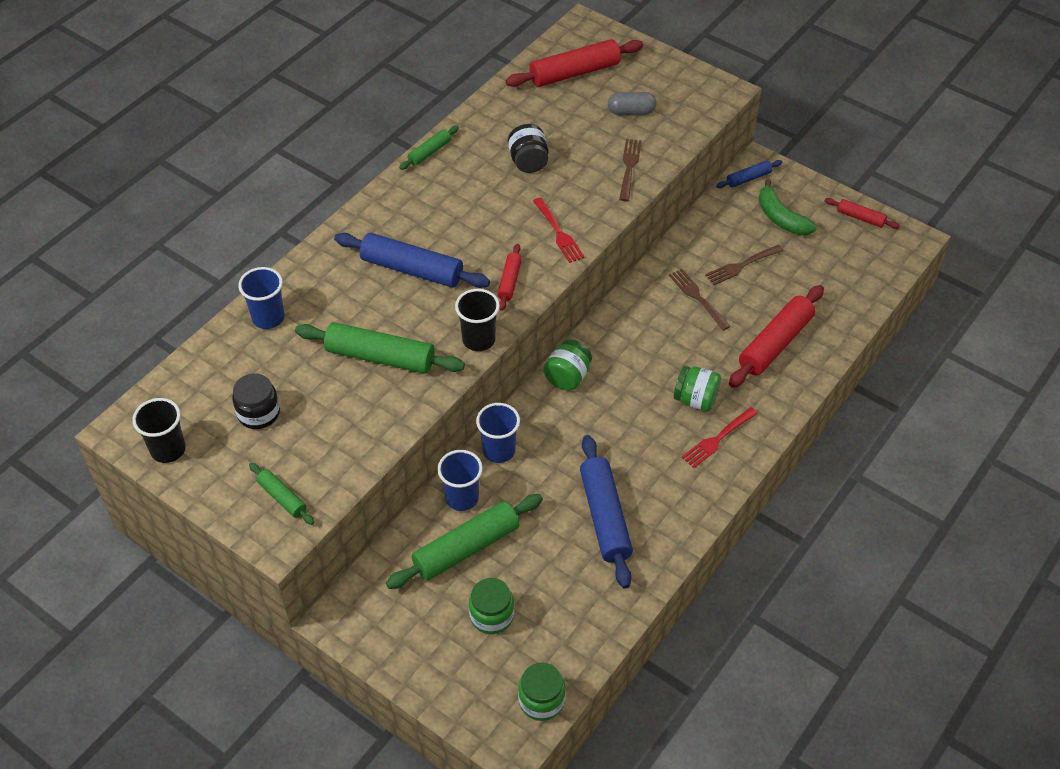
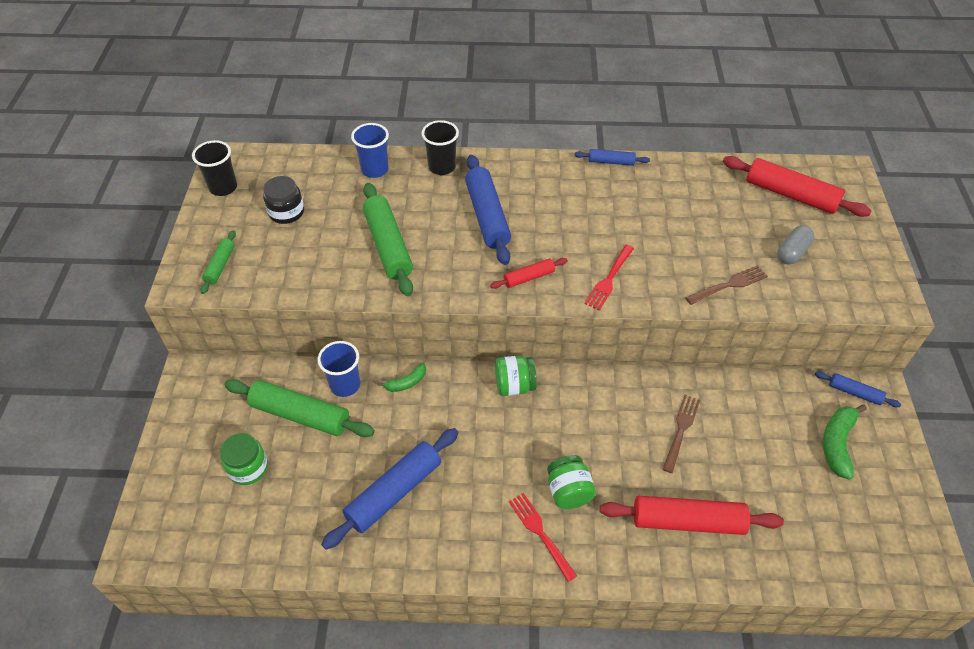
camera: 55 degrees right, 0 degrees up
green rolling pin [399,126,459,170] -> blue rolling pin [574,149,650,166]
black cup [455,289,500,351] -> black cup moved to [422,120,459,175]
blue cup [476,403,520,463] -> green banana [378,363,426,392]
black jar [508,124,548,173] -> none
green jar [518,662,566,721] -> none
grey capsule [608,92,657,115] -> grey capsule turned 75 degrees clockwise [777,225,815,265]
red fork [682,407,758,468] -> red fork turned 45 degrees clockwise [509,493,577,582]
brown fork [705,245,783,285] -> none
red rolling pin [825,198,900,229] -> none

